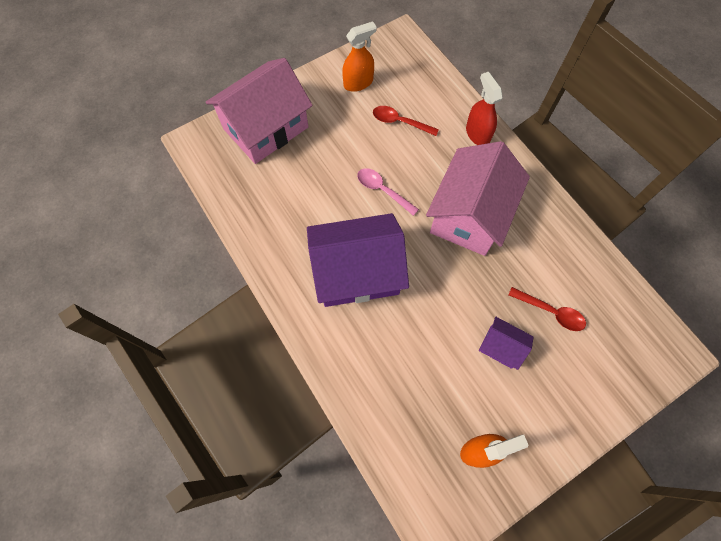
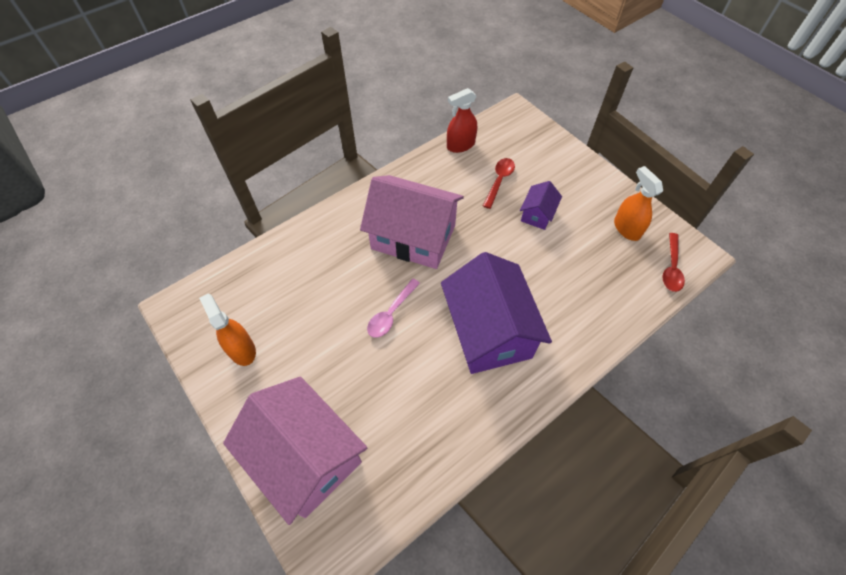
camera: 95 degrees left, 10 degrees down
red spoon [373,106,439,136] -> red spoon moved to [662,233,685,292]
red spray bottle [466,72,503,145] -> red spray bottle moved to [447,88,477,153]

